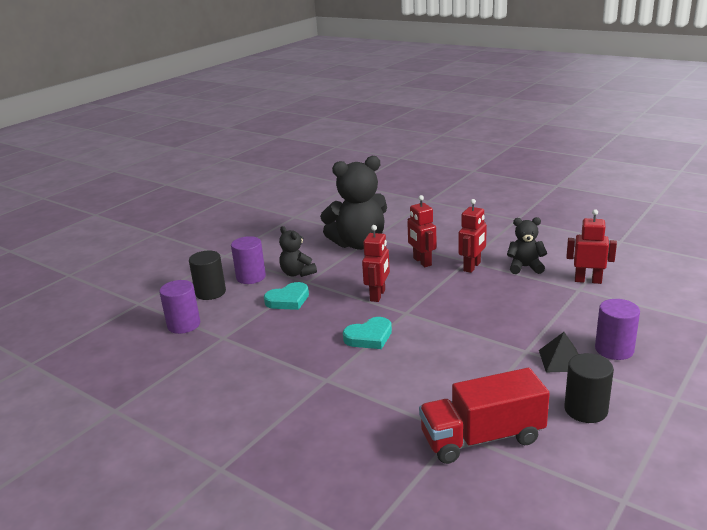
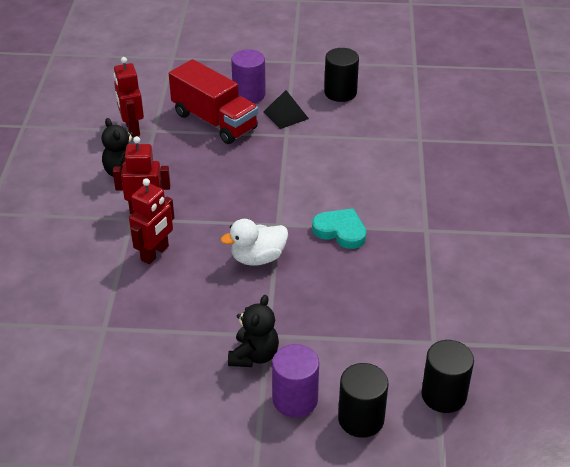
camera: 125 degrees left, 15 degrees up
purple cylinder [159,280,200,334] -> black cylinder [421,340,474,413]
turquoise heart [264,282,309,310] -> none
black teddy bear [320,156,387,250] -> none
red robot [362,225,390,302] -> white duck [221,219,288,266]
red truck [419,368,550,464] -> red truck moved to [169,59,258,144]

